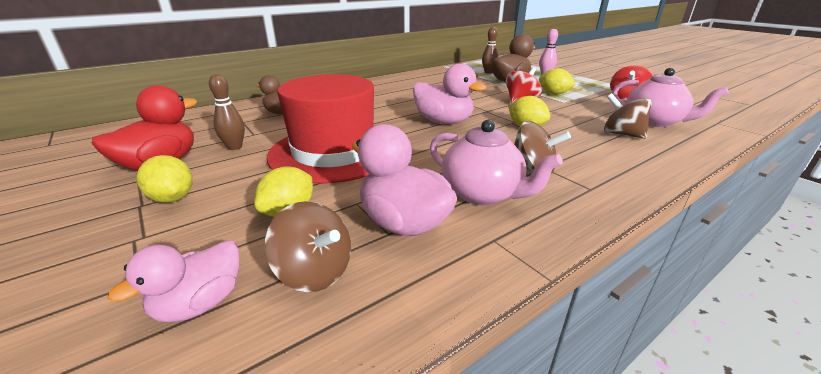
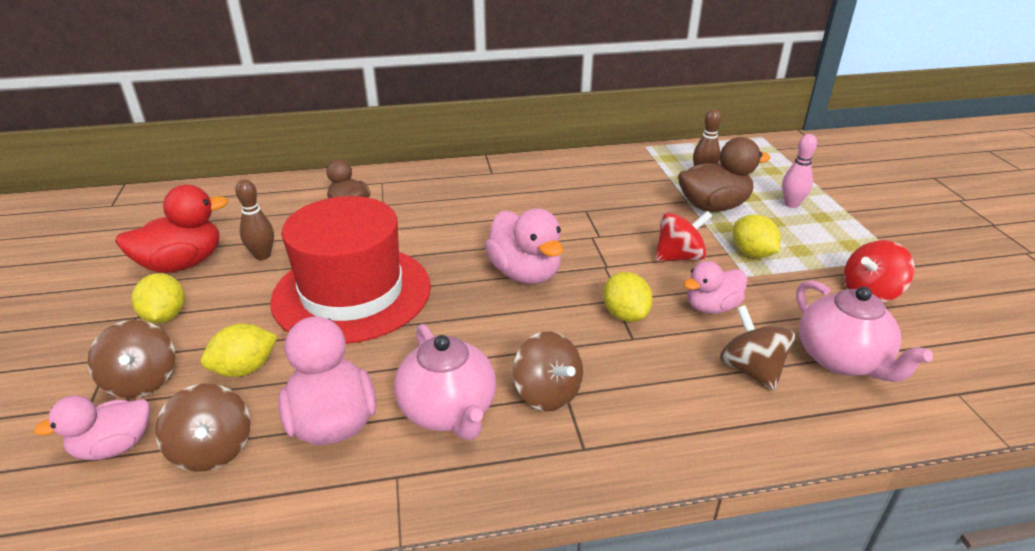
camera: 25 degrees right, 5 degrees up
none -> brown spinning top [88,320,175,398]
none -> pink duck [684,261,747,314]

